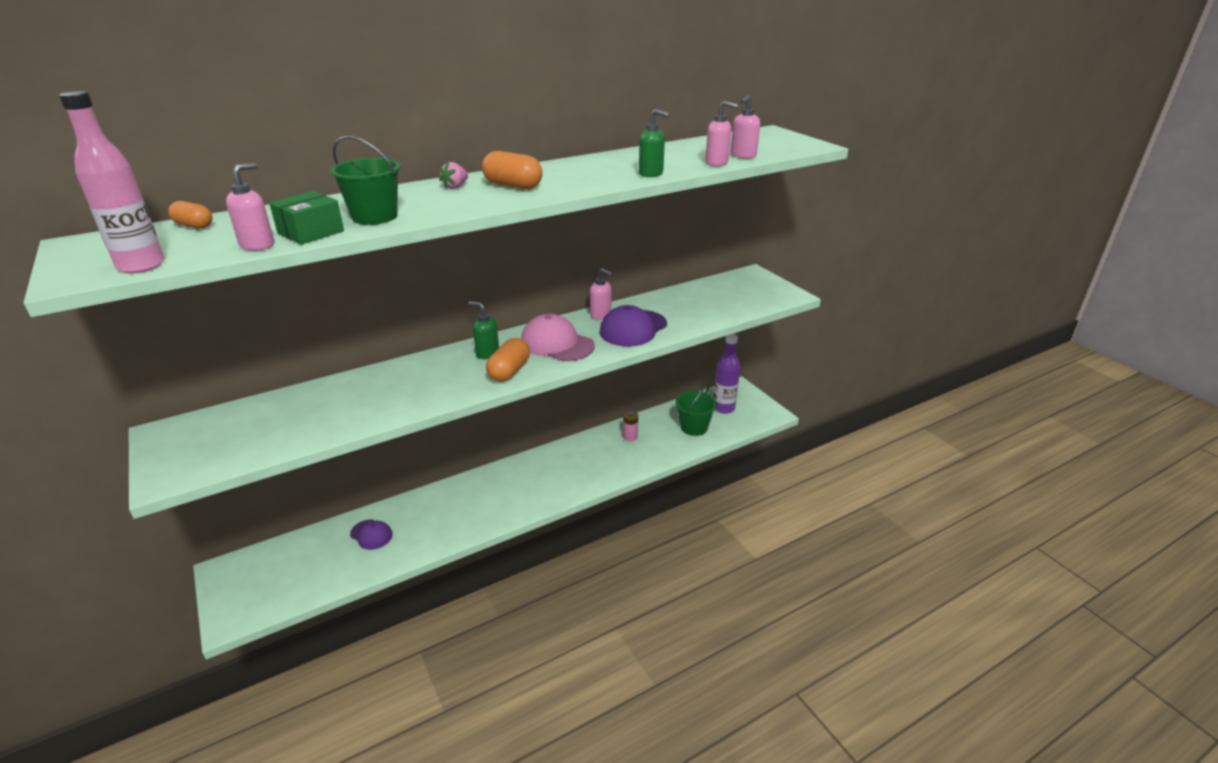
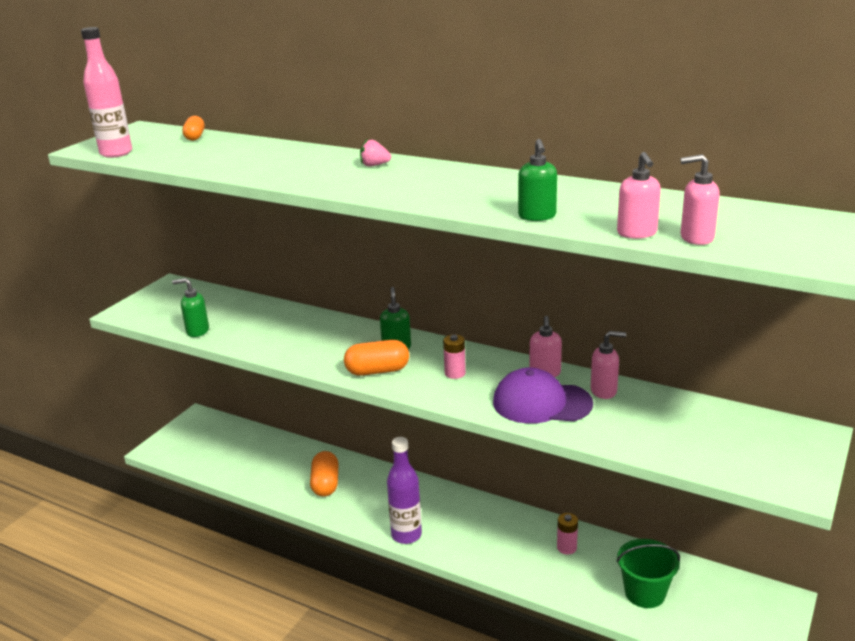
camera: 60 degrees right, 5 degrees down
pink soap dispenser [226,163,274,251] -> pink soap dispenser moved to [591,331,626,399]
green box [269,191,344,245] -> none
green bucket [330,136,401,225] -> none
purple cap [350,520,393,550] -> none
orange capsule [482,151,543,189] -> orange capsule moved to [310,451,339,497]
pink cap [521,314,595,361] -> pink battery [443,334,466,379]
purple bottle [714,334,740,414] -> purple bottle moved to [387,437,422,544]
none -> green soap dispenser [172,278,209,337]

